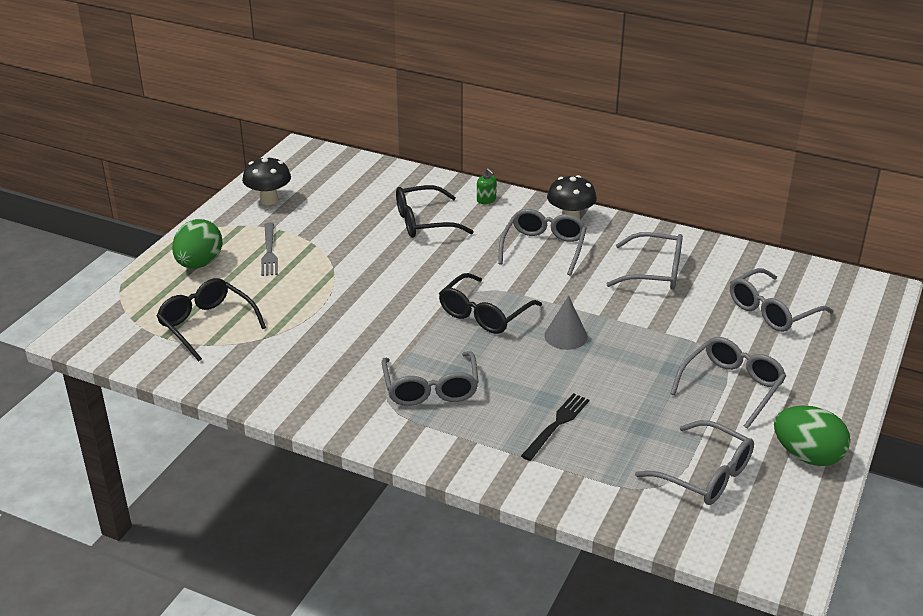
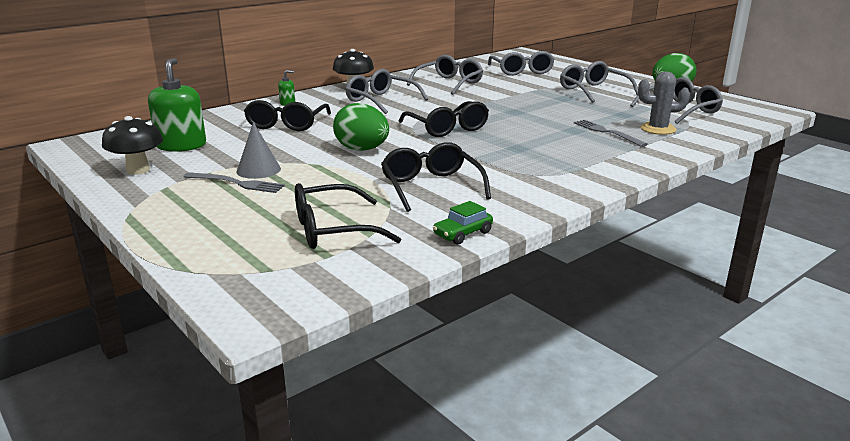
camera: 65 degrees left, 10 degrees down
green egg [172,219,223,268] -> green egg moved to [333,103,389,151]
grey glasses [382,351,479,406] -> none
black fork [521,393,590,461] -> grey fork [574,120,648,147]
grey cone [544,296,588,350] -> grey cone moved to [236,122,281,179]
none -> green soap dispenser [148,58,206,152]
none -> black glasses [381,142,491,212]
none -> green car [433,201,493,245]
none -> grey cactus [638,71,690,135]

